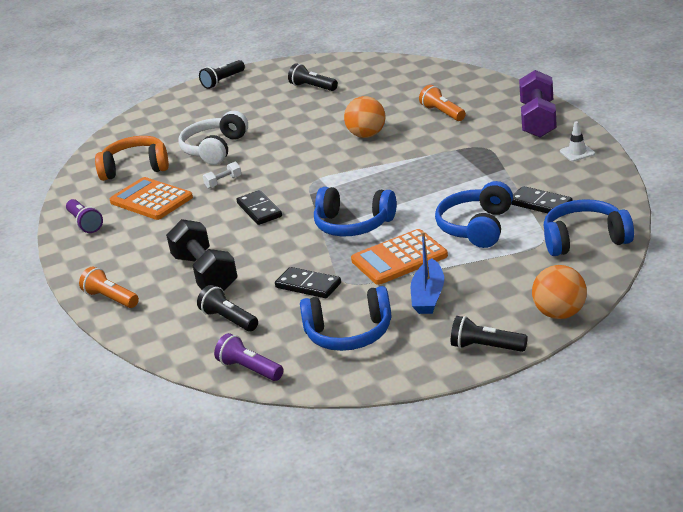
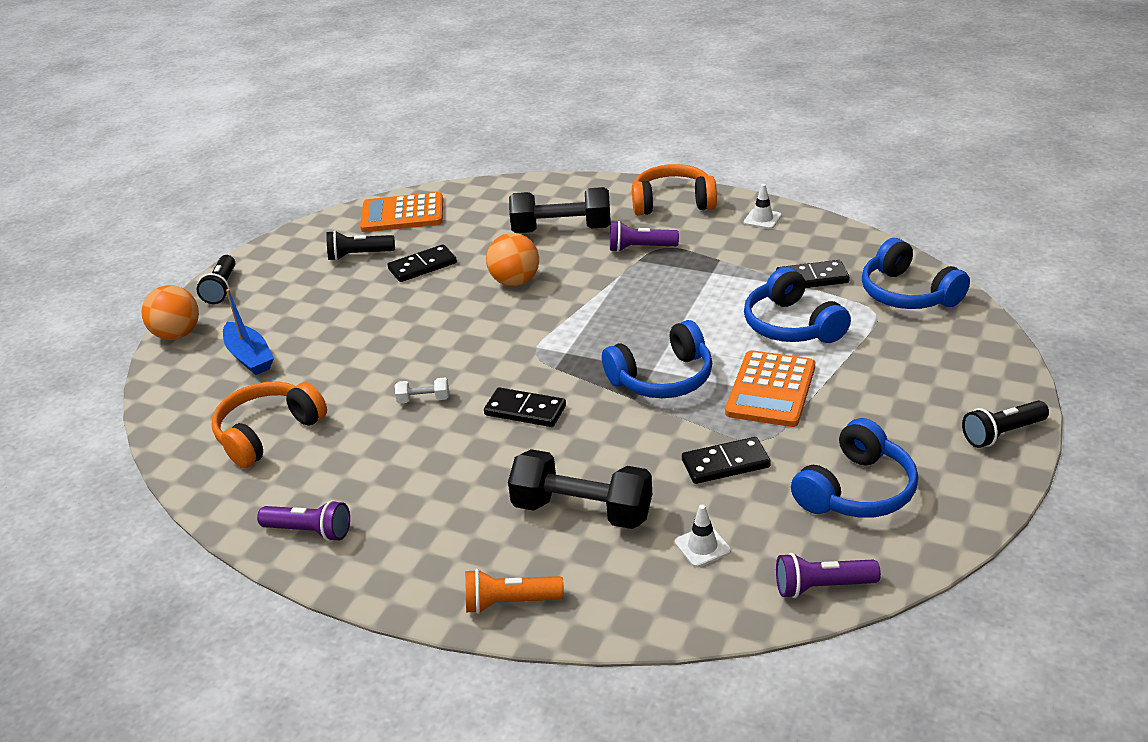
camera: 45 degrees left, 5 degrees up
orange calculator [110,177,193,220] -> orange calculator moved to [360,192,443,232]
white headphones [178,111,248,165] -> none
black flashlight [197,285,258,331] -> white traffic cone [675,505,731,567]
white dumbbell [202,162,242,188] -> white dumbbell turned 75 degrees clockwise [395,378,449,404]
blue boat [411,232,444,314] -> blue boat moved to [223,289,274,375]
orange flashlight [419,85,466,121] -> black dumbbell [509,187,611,233]
purple dumbbell [519,70,557,138] -> orange headphones [632,164,717,216]
orange ball [532,265,587,319] -> orange ball moved to [141,285,199,340]
blue headphones [543,199,634,256] -> blue headphones turned 75 degrees counterclockwise [862,238,970,309]
none -> black domino [388,244,457,282]
none -> purple flashlight [610,221,679,252]

